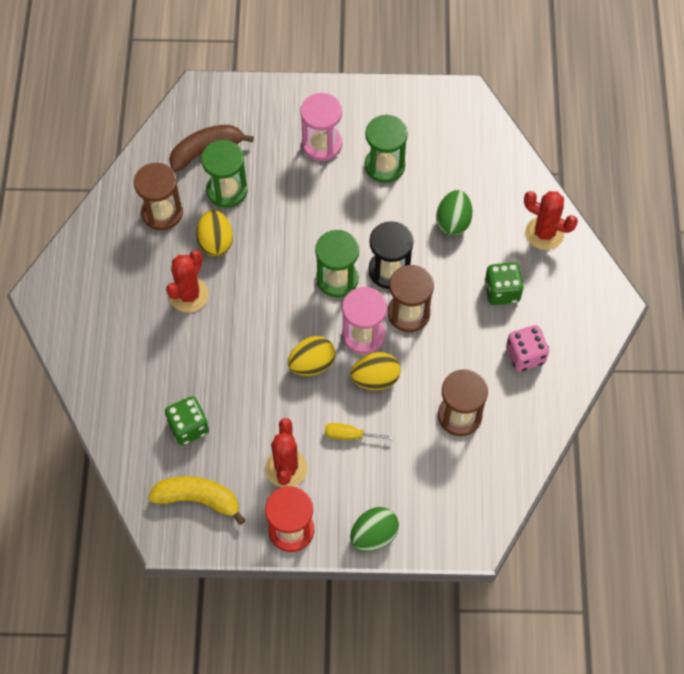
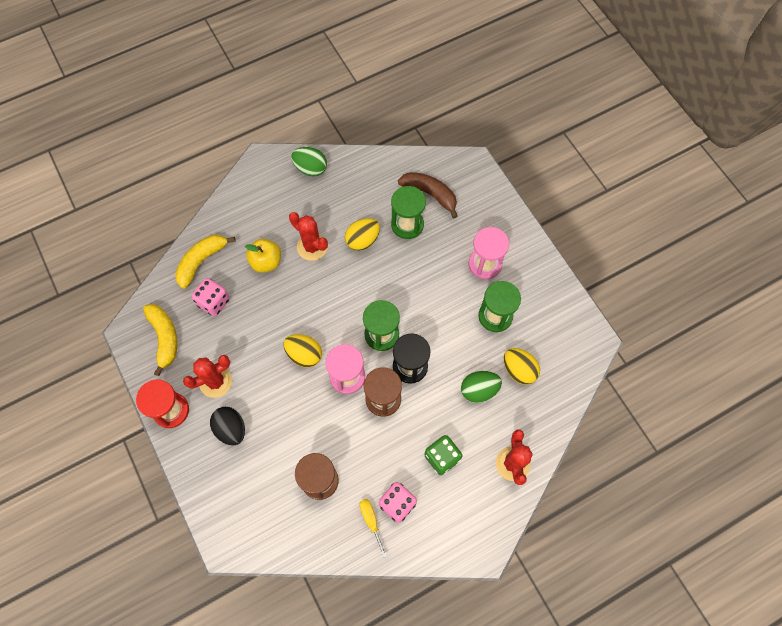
camera: 60 degrees right, 5 degrees up
brown hourglass [134,163,183,231] -> none
green dice [165,396,209,445] -> pink dice [191,278,230,316]
red cactus [166,250,209,313] -> red cactus turned 45 degrees clockwise [289,212,328,261]
yellow screwdriver [325,423,393,440] -> yellow screwdriver moved to [359,499,387,558]
yellow egg [350,352,400,390] -> yellow egg moved to [504,348,540,385]
green egg [350,507,399,551] -> green egg moved to [291,147,327,176]
none -> yellow banana [175,235,236,289]
none -> black egg [210,407,245,446]
none -> yellow apple [245,239,281,273]

